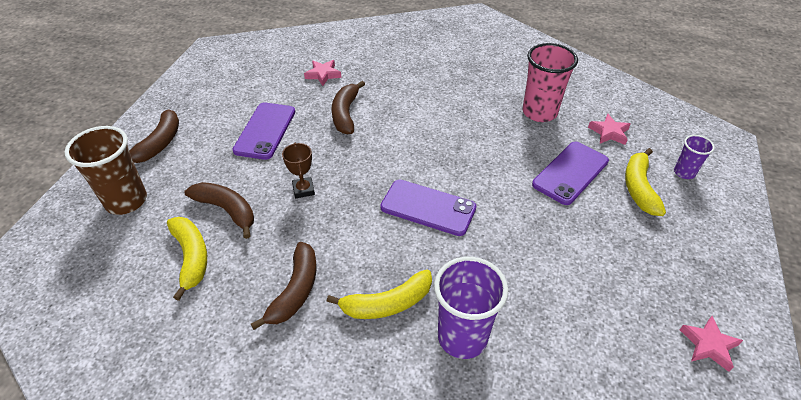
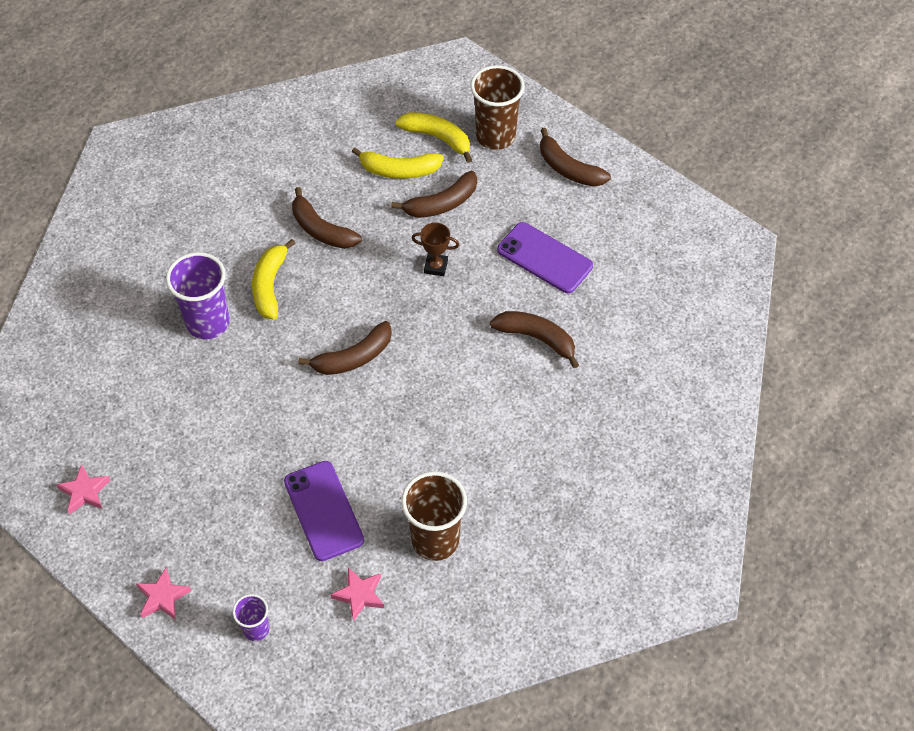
camera: 115 degrees right, 10 degrees up
pink star [304,60,341,86] -> pink star moved to [136,568,191,620]
purple phone [380,179,477,236] -> brown banana [298,321,392,375]
pink cup [522,43,578,122] -> brown cup [401,471,467,561]
yellow banana [625,148,666,216] -> yellow banana moved to [395,112,472,163]

